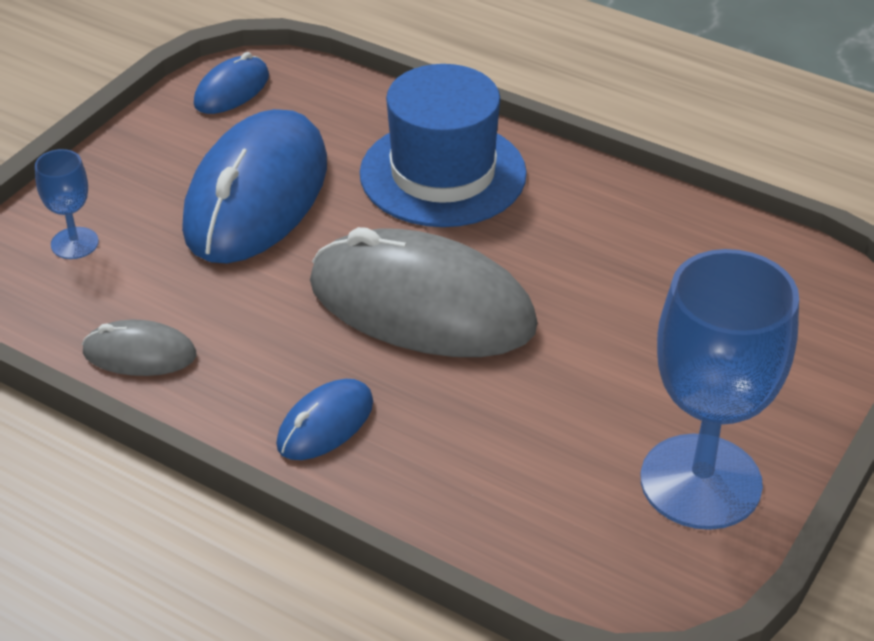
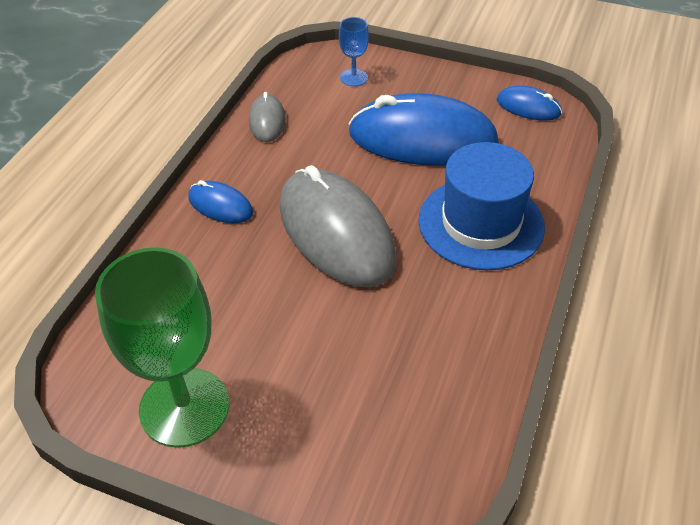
camera: 80 degrees right, 5 degrees up
grey mouse [310,227,538,357] -> grey mouse turned 45 degrees counterclockwise [280,165,397,288]
blue goblet [641,249,799,530] -> green goblet [95,247,229,448]

